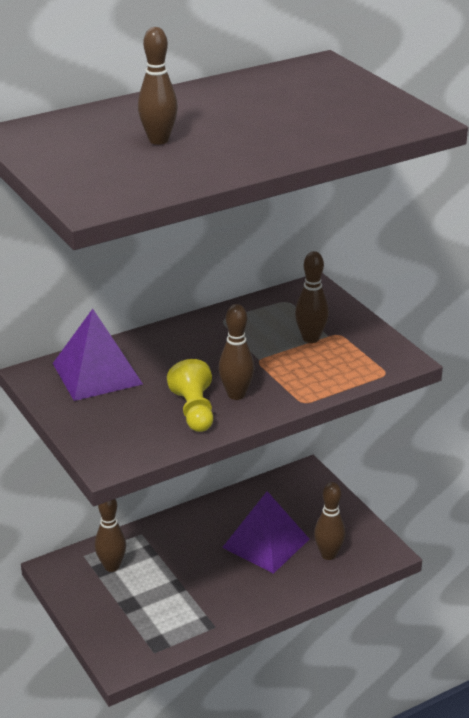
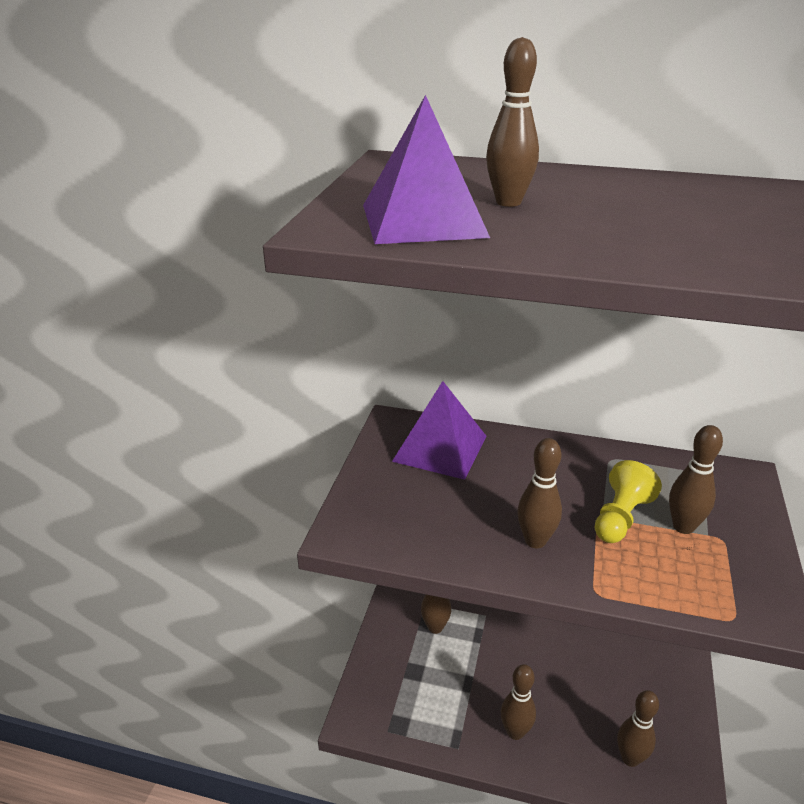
camera: 45 degrees right, 0 degrees up
yellow pawn [167,359,213,432] -> yellow pawn moved to [594,460,662,543]
purple pyramid [222,491,309,574] -> purple pyramid moved to [363,95,490,244]
none -> brown bowling pin [500,664,536,740]

